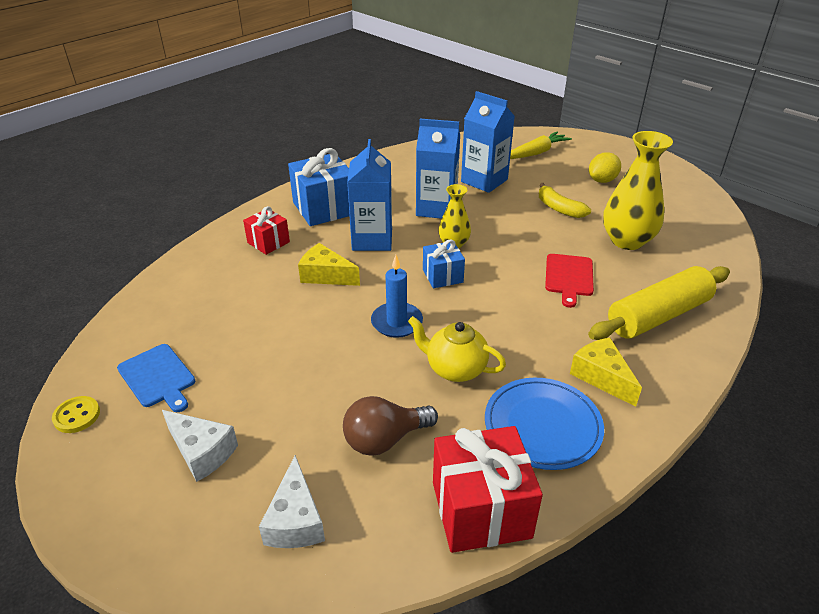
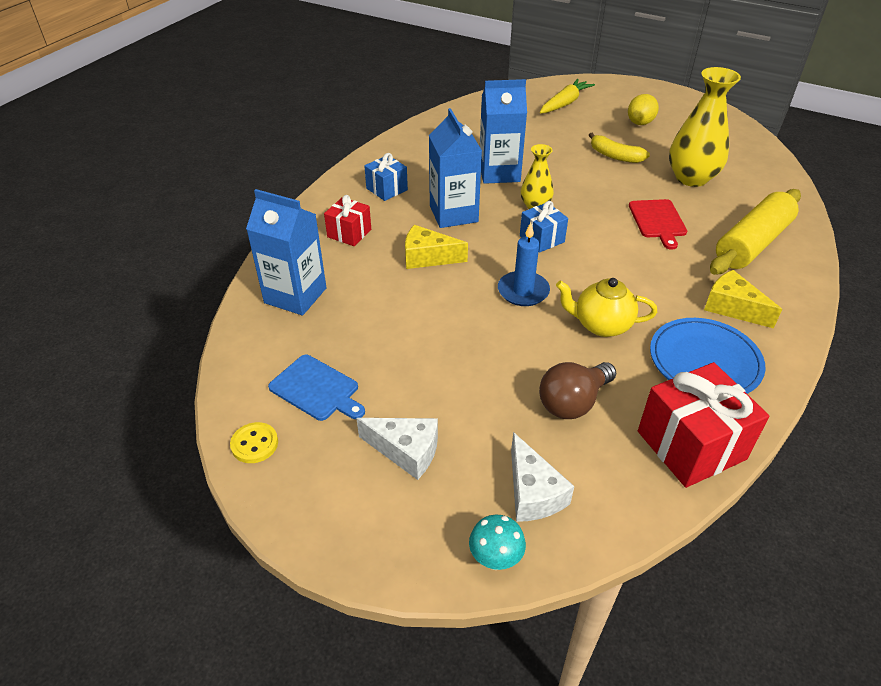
camera: 15 degrees left, 5 degrees up
blue gift [288,148,350,226] -> blue gift [364,153,408,201], size x0.57
blue carton [461,91,515,193] -> blue carton moved to [246,189,326,315]
none -> turquoise mushroom [469,515,526,570]

